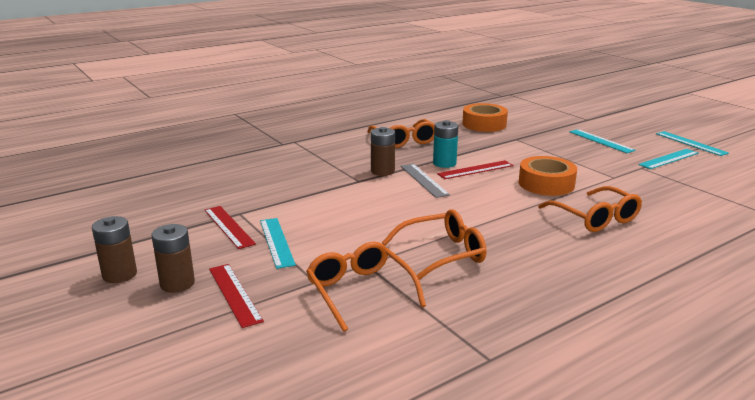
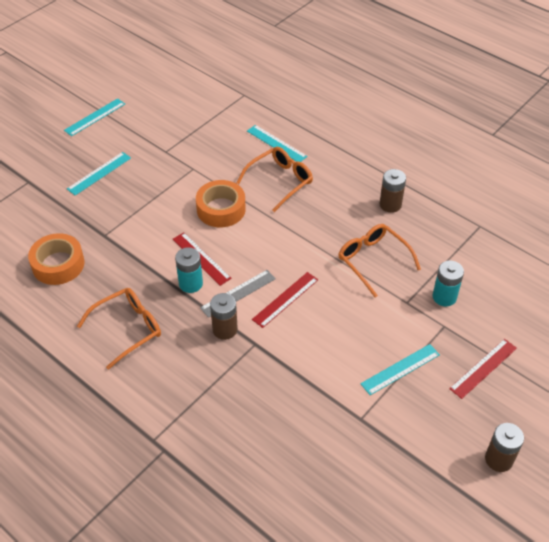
camera: 105 degrees left, 25 degrees up
brown battery [152,224,195,293] -> brown battery moved to [379,169,406,213]
red ruler [204,206,256,249] -> red ruler moved to [252,272,318,328]
orange glasses [306,242,426,332] -> turquoise battery [432,261,464,306]
turquoise ruler [638,149,699,169] -> turquoise ruler moved to [247,125,307,162]

